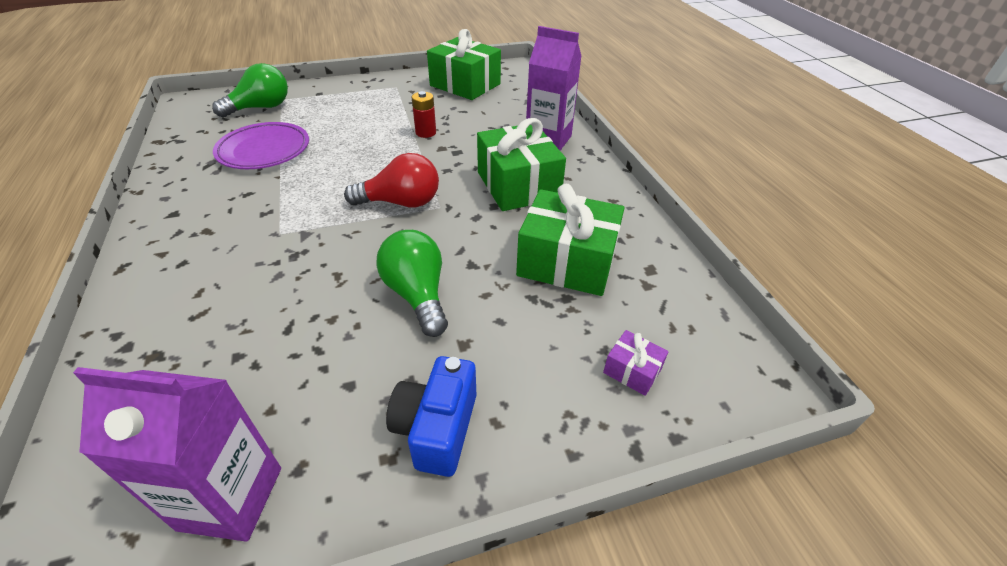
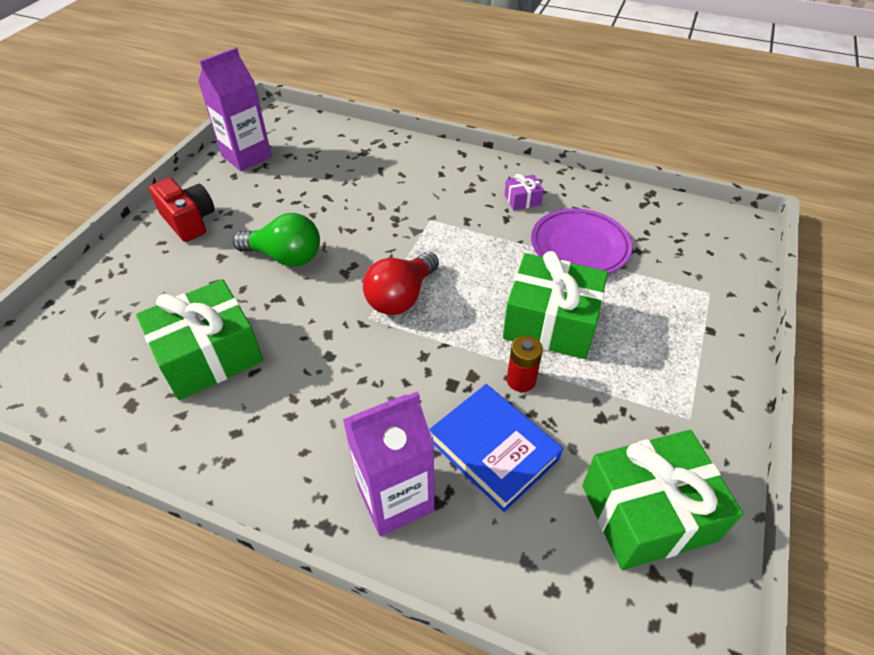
camera: 130 degrees right, 5 degrees up
green light bulb [212,63,288,118] -> none
blue camera [386,356,476,477] -> red camera [149,178,215,242]
green gift [477,118,566,211] -> green gift moved to [503,251,608,359]
purple gift [603,330,669,396] -> purple gift moved to [504,174,544,210]
none -> blue book [429,384,563,512]

